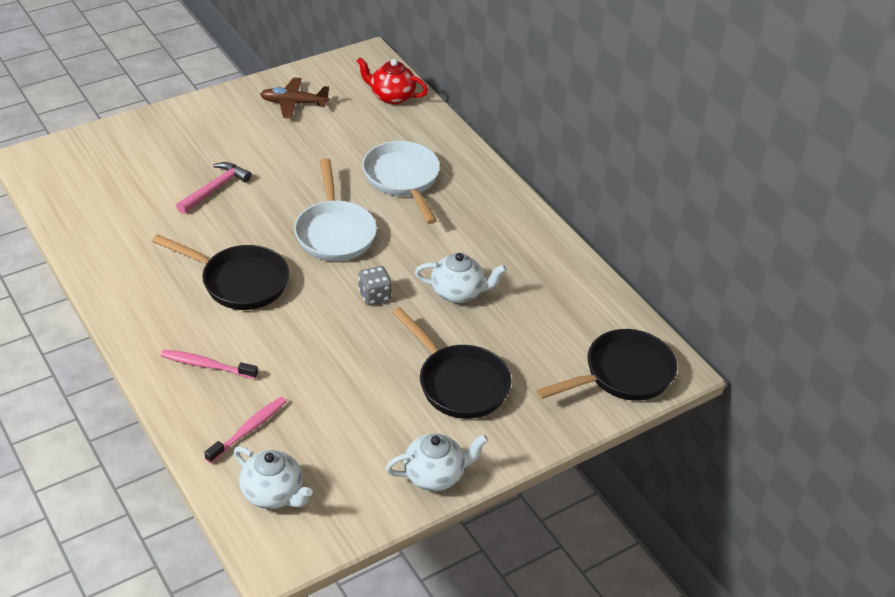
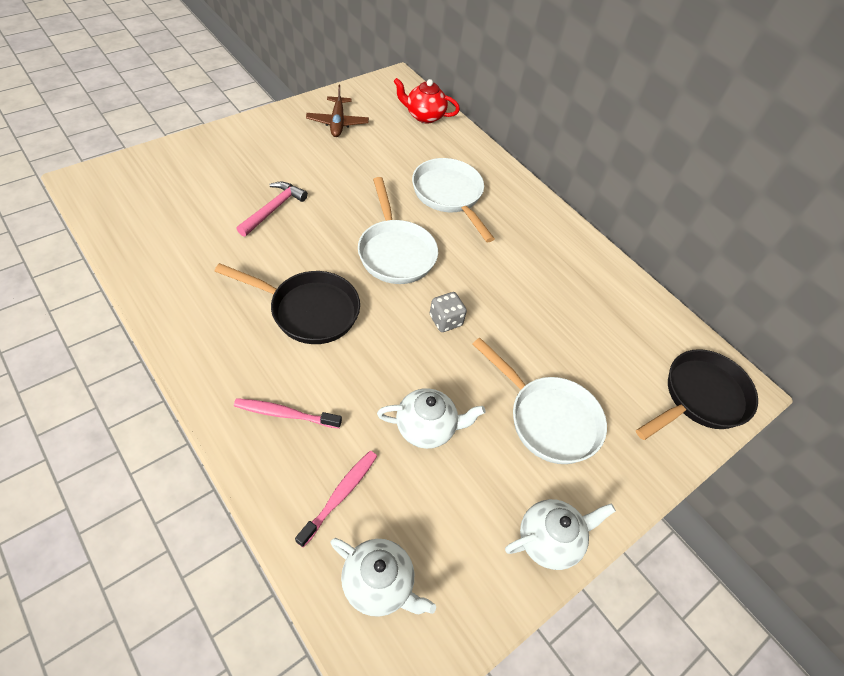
camera: 10 degrees left, 10 degrees up
brown plane [260,77,330,119] -> brown plane turned 90 degrees counterclockwise [306,85,369,137]
black pan [392,307,512,419] -> white pan [472,338,607,464]
white teapot [415,253,507,303] -> white teapot moved to [377,388,486,449]

